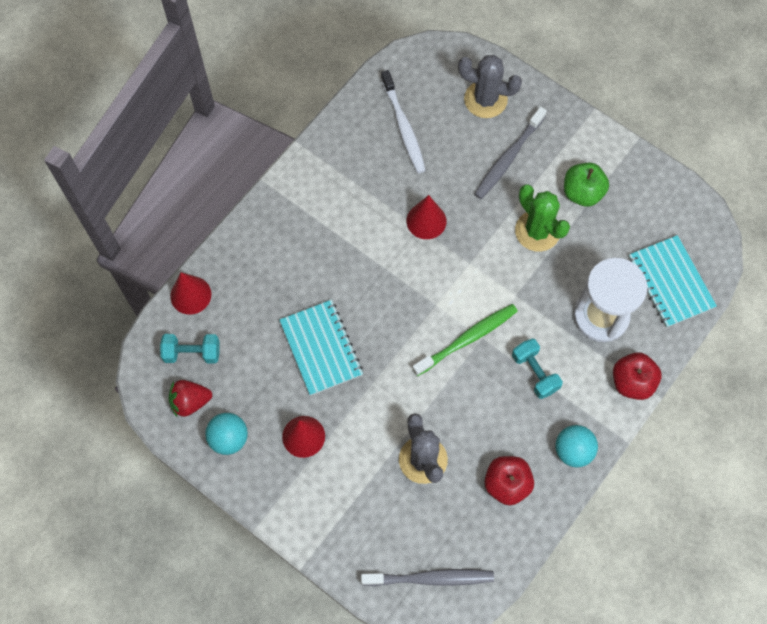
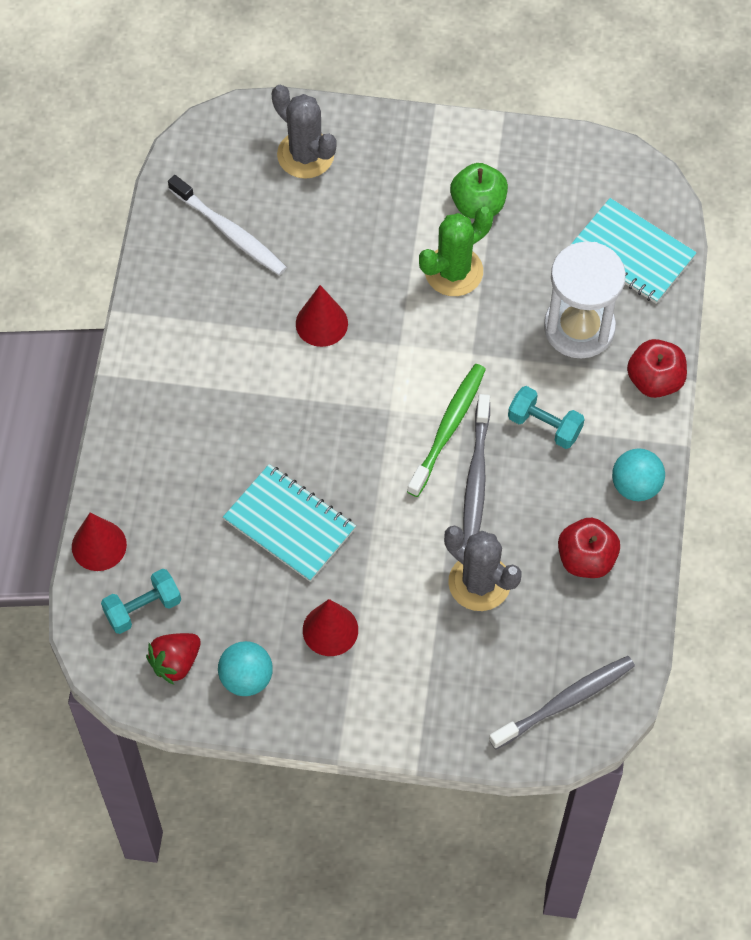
camera: 30 degrees left, 5 degrees down
grey cactus [458,55,522,118] -> grey cactus turned 60 degrees clockwise [271,85,337,179]
grey toothbrush [474,107,547,199] -> grey toothbrush moved to [463,394,490,543]
green cactus [515,184,570,252] -> green cactus turned 60 degrees counterclockwise [419,207,493,296]

